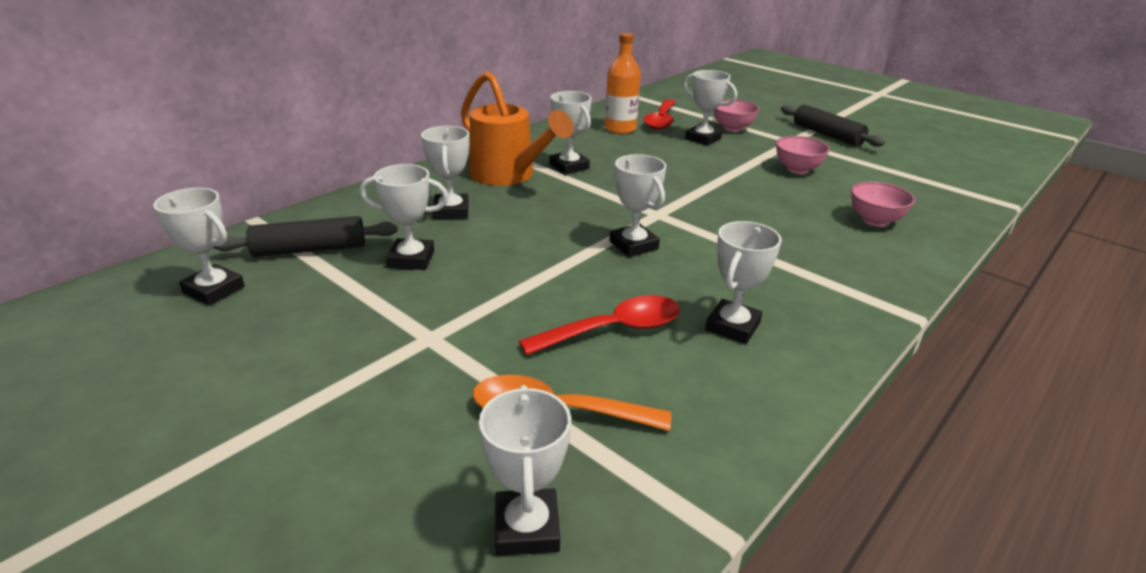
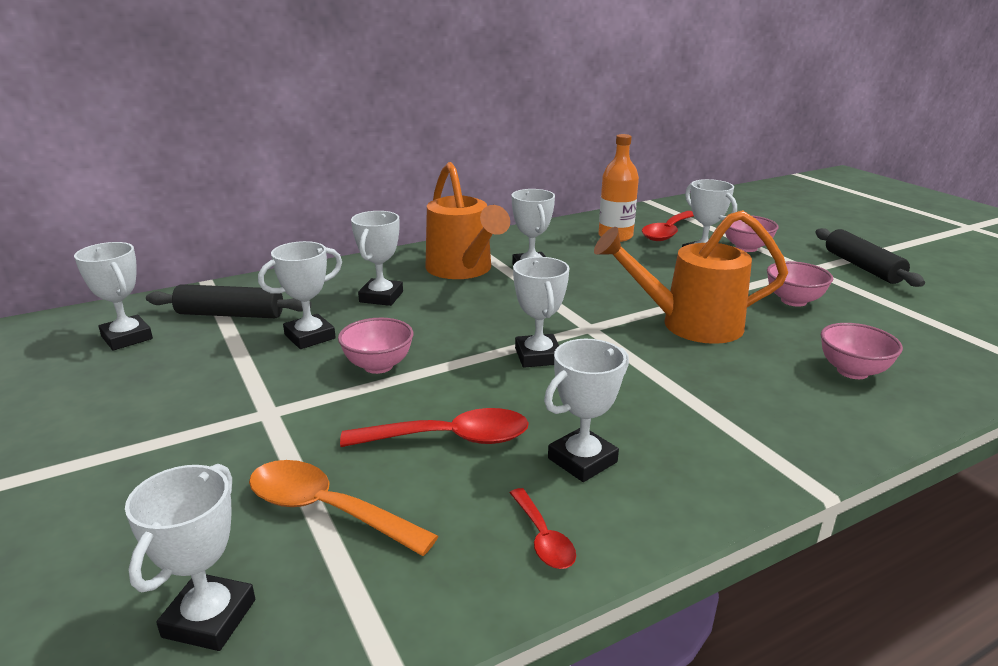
camera: 20 degrees right, 5 degrees down
white trophy [360,164,449,270] -> white trophy turned 60 degrees counterclockwise [258,241,342,349]
none -> pink bowl [338,318,413,374]
none -> red spoon [510,488,576,569]
none -> orange watering can [594,210,788,344]

